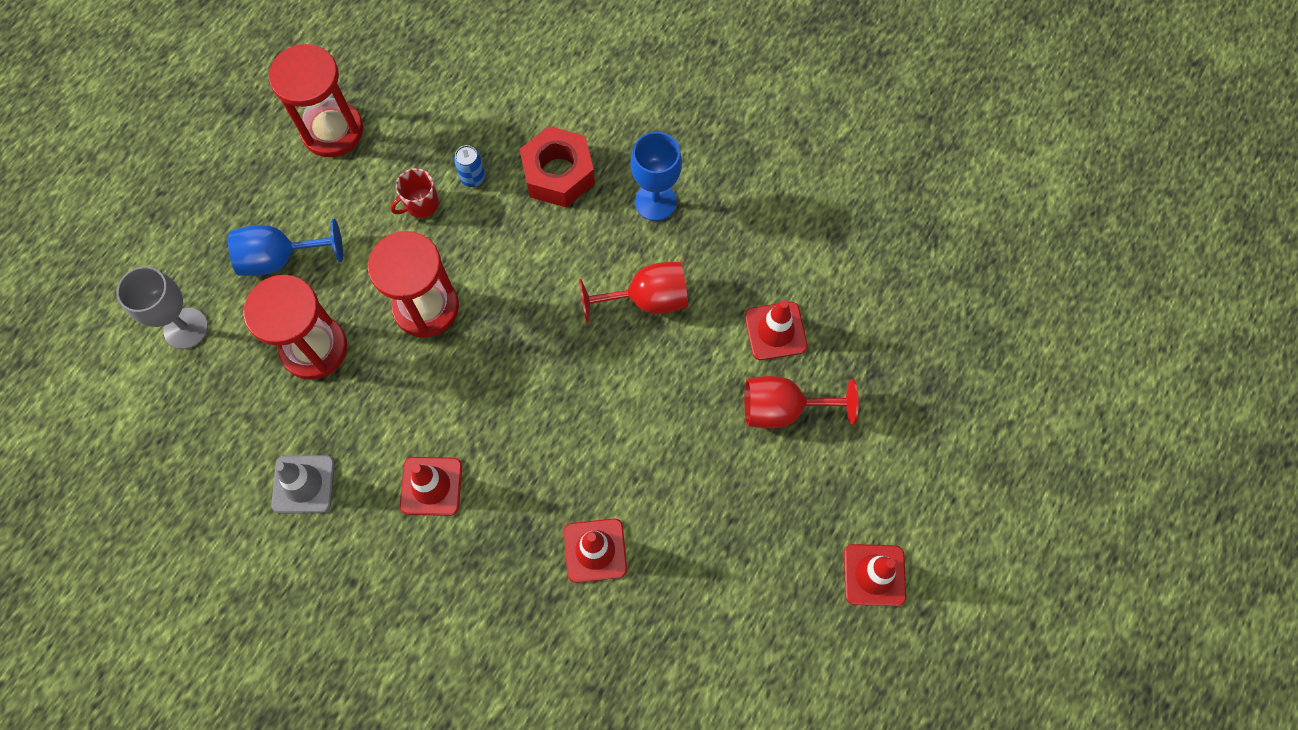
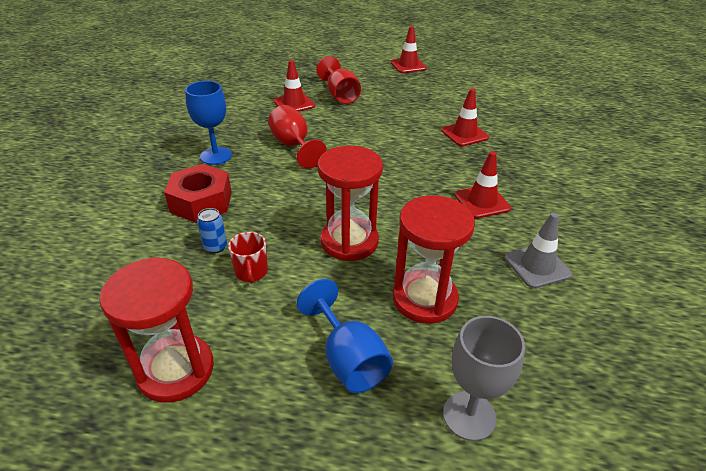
camera: 110 degrees left, 30 degrees down
red mug [391,168,439,218] -> red mug turned 45 degrees clockwise [228,232,268,284]

